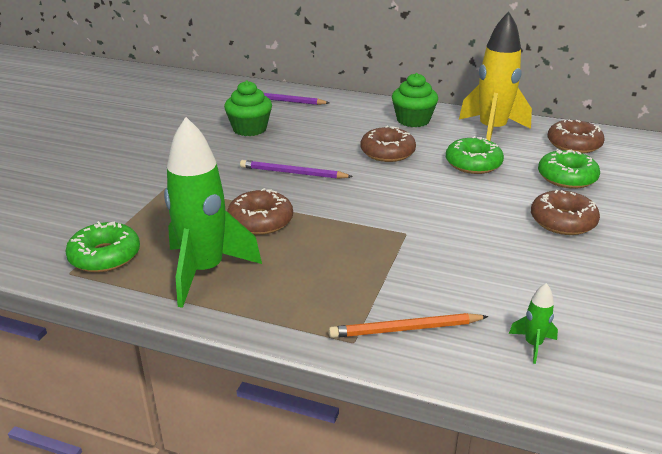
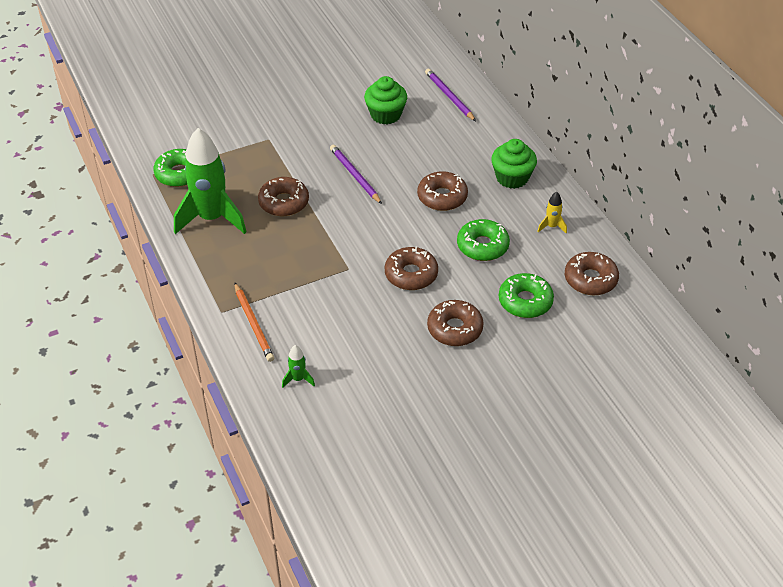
camera: 45 degrees right, 15 degrees up
orange pencil [329,313,489,338] -> orange pencil turned 150 degrees counterclockwise [235,283,274,362]
yellow rocket [459,11,532,141] -> yellow rocket [537,192,567,233], size x0.41
none -> brown donut [385,246,438,290]

